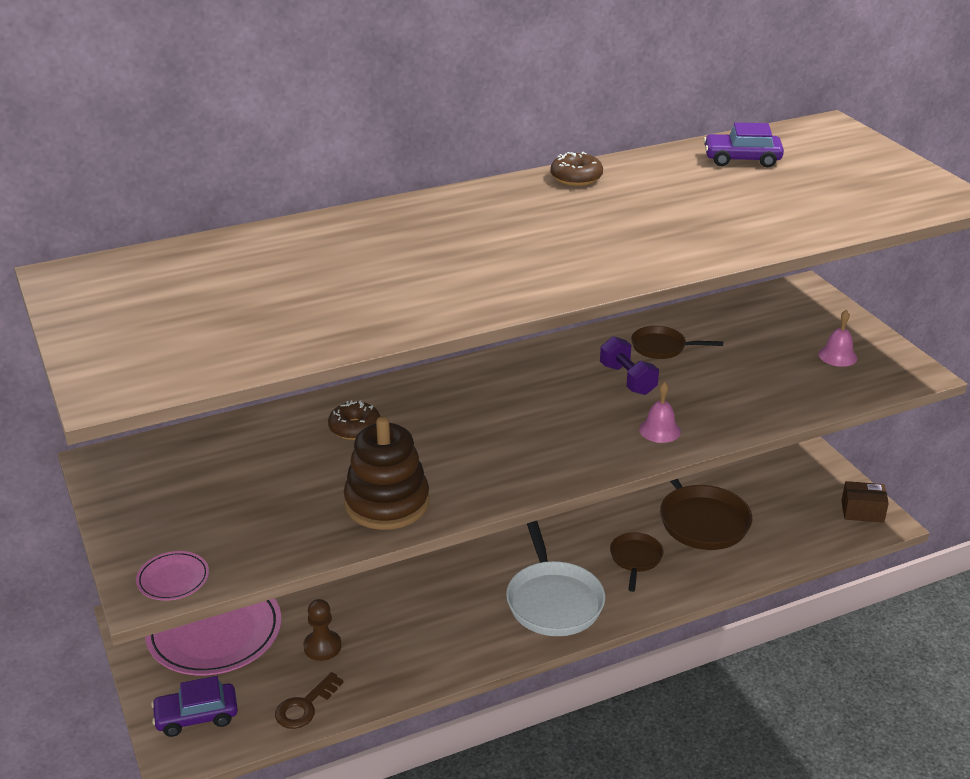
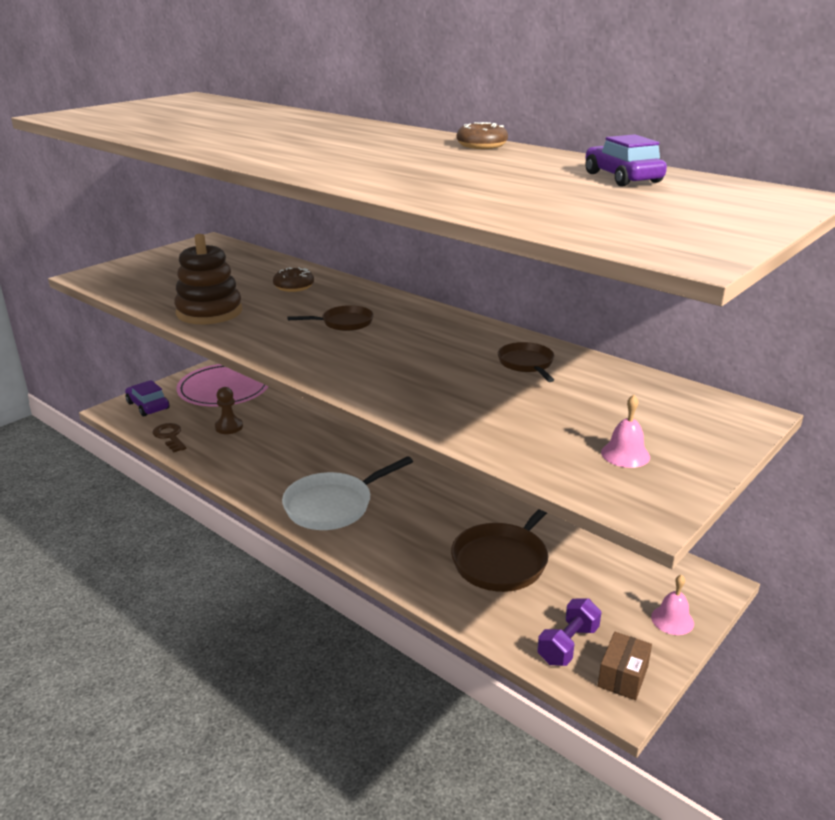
camera: 65 degrees right, 5 degrees down
pink plate [136,551,209,600] -> none
brown key [275,672,344,729] -> brown key turned 45 degrees clockwise [153,423,187,452]
purple dumbbell [600,336,659,395] -> purple dumbbell moved to [537,598,601,666]
brown pan [610,532,663,592] -> brown pan moved to [287,305,374,331]
pink bell [639,382,681,443] -> pink bell moved to [651,574,694,635]
brown box [841,481,889,523] -> brown box turned 45 degrees clockwise [598,632,652,700]

